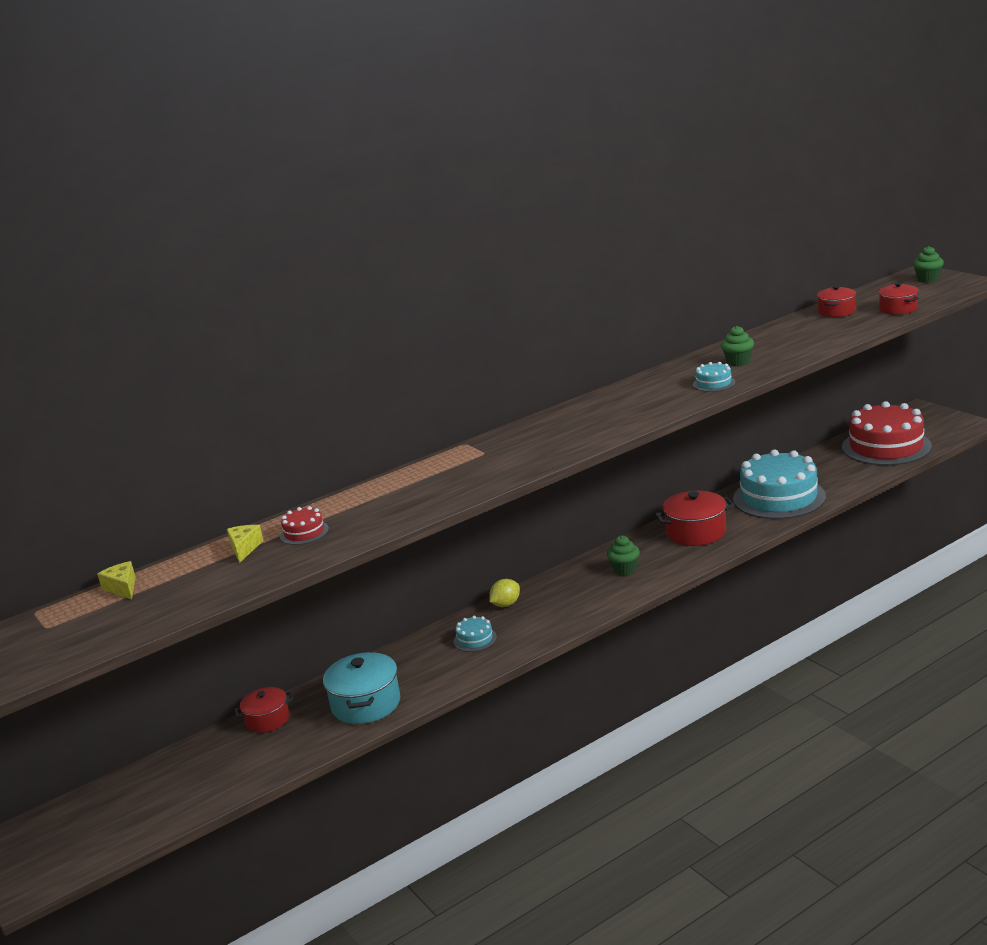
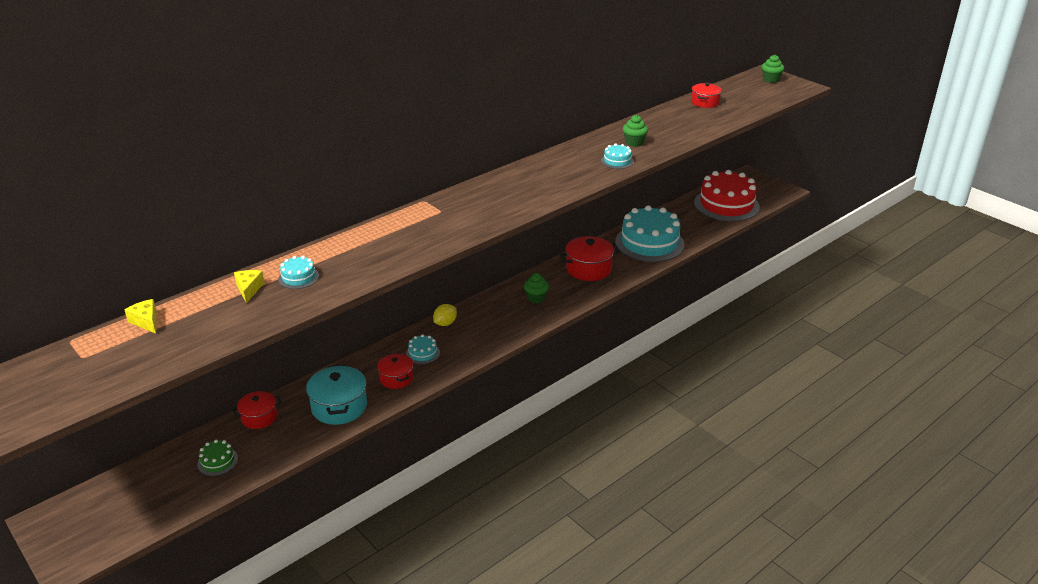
camera: 10 degrees left, 10 degrees up
red cake [280,506,329,545] -> turquoise cake [278,256,319,289]
red pot [878,282,919,315] -> red pot moved to [377,353,413,389]
none -> green cake [197,440,238,476]

